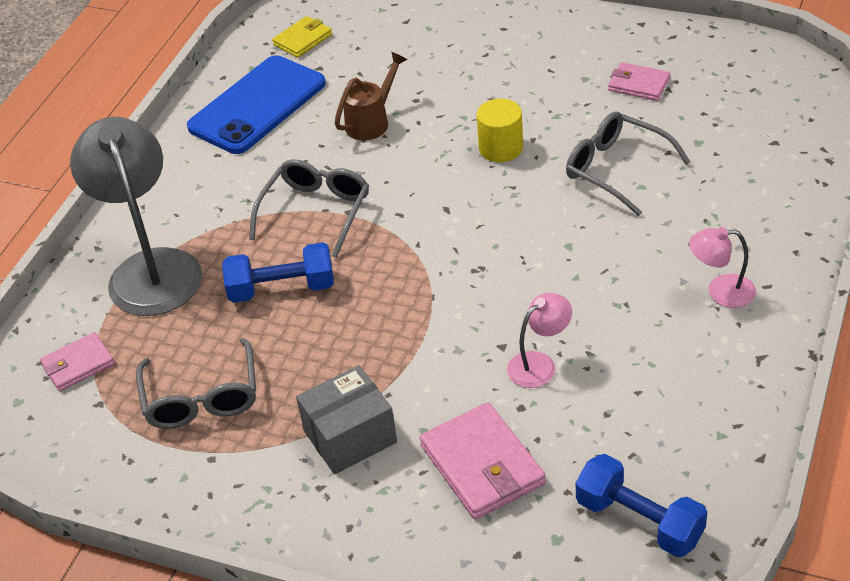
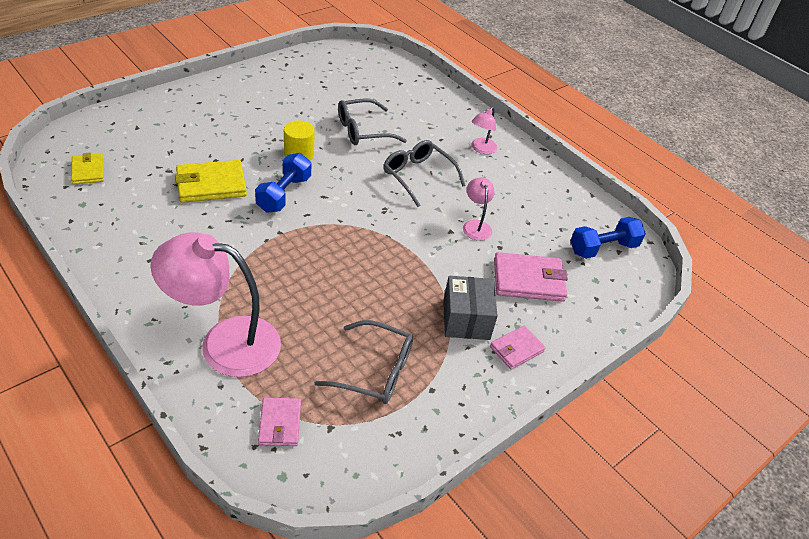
camera: 70 degrees left, 0 degrees up
grey lamp [70,117,202,316] -> pink lamp [150,232,281,377]
blue phone [187,55,326,154] -> none
blue dumbbell [222,242,334,303] -> blue dumbbell moved to [255,153,311,213]
grey glasses [249,159,369,258] -> grey glasses moved to [383,140,466,207]
brown watering can [335,52,407,140] -> yellow wallet [175,160,247,203]
pink wallet [608,62,670,101] -> pink wallet moved to [490,326,546,369]

